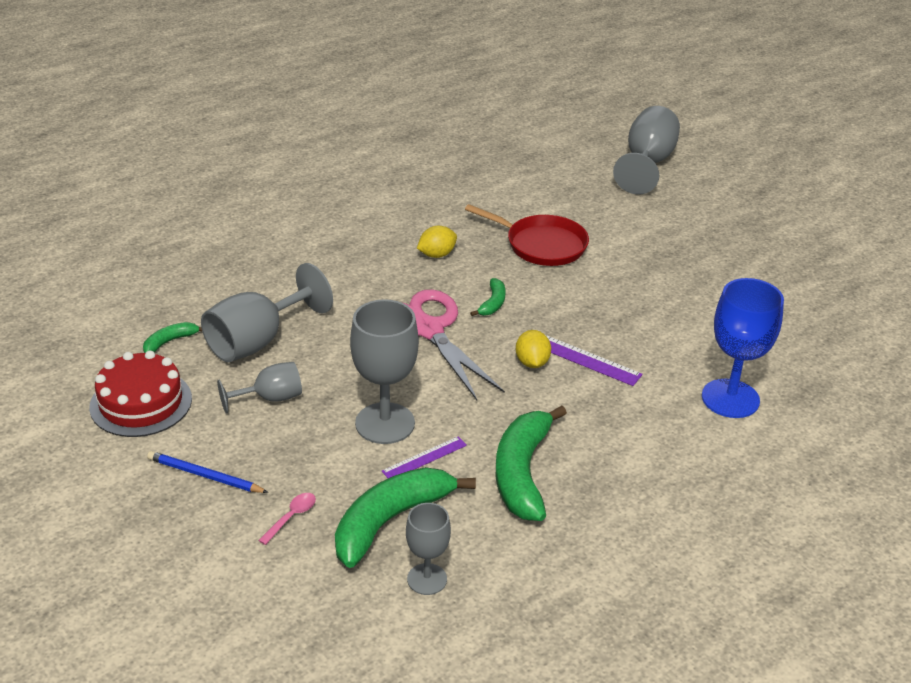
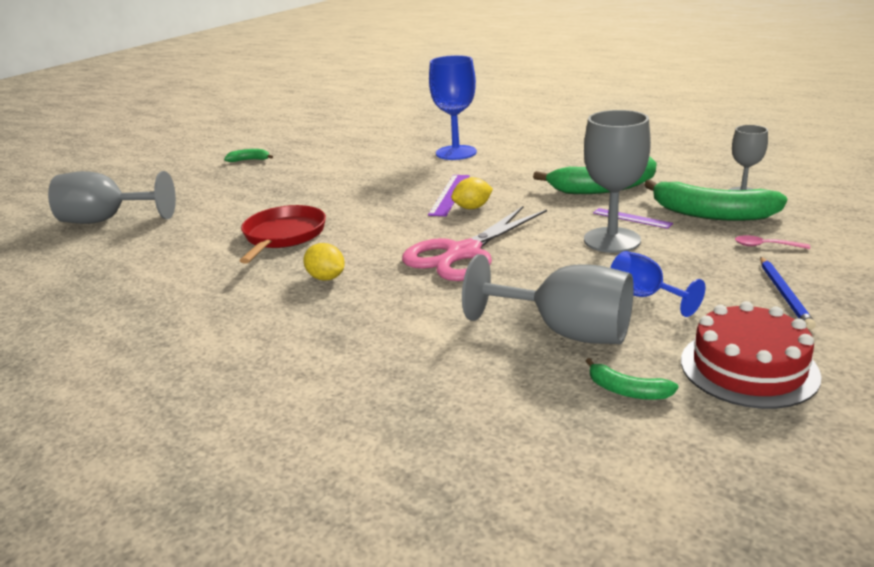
camera: 105 degrees left, 10 degrees down
grey goblet [217,362,302,413] -> blue goblet [610,251,705,317]
green banana [470,278,506,316] -> green banana moved to [224,149,273,162]

